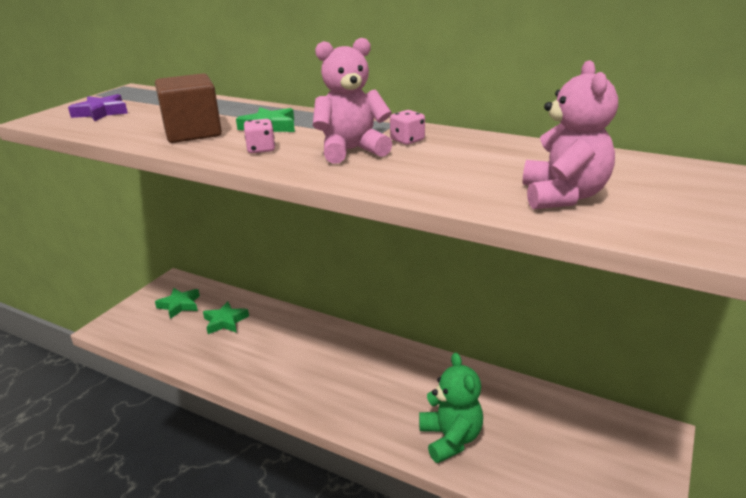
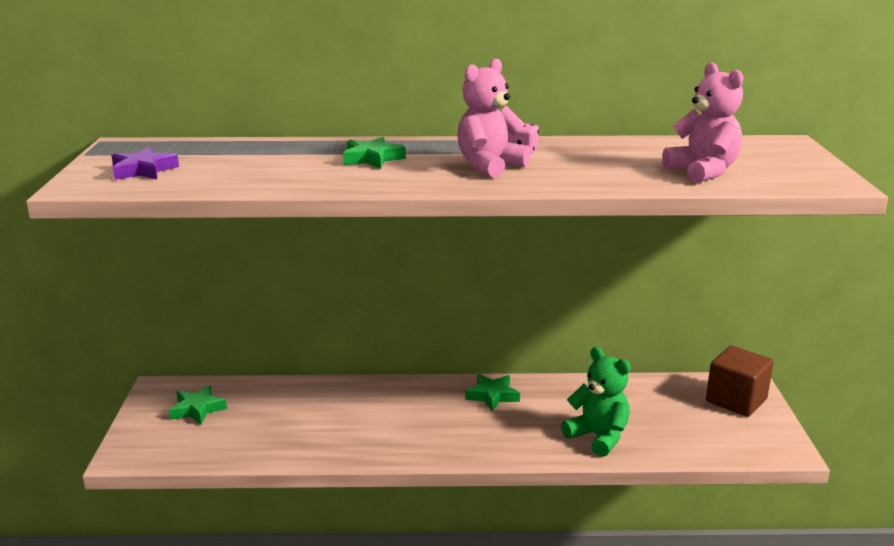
camera: 30 degrees left, 5 degrees down
brown cube [155,73,222,143] -> brown cube moved to [706,346,774,417]
green star [203,301,249,334] -> green star moved to [465,374,520,411]
pink dice [244,119,275,153] -> none

